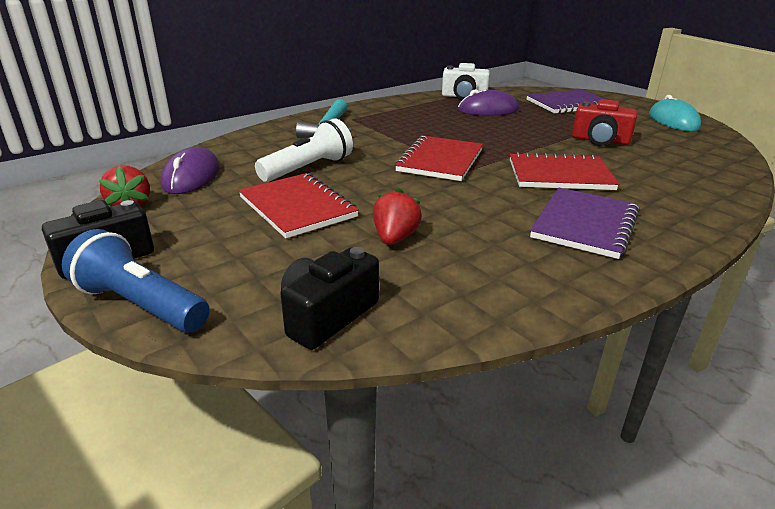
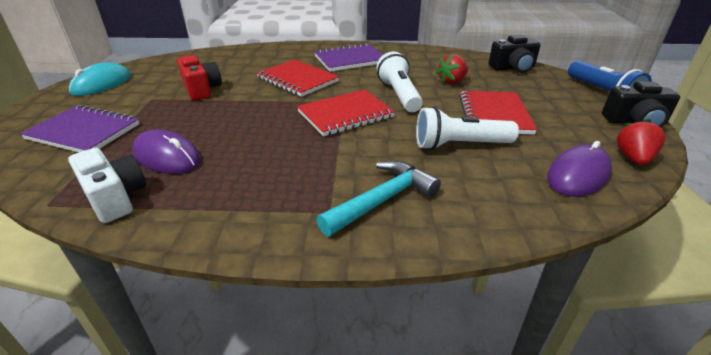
camera: 140 degrees left, 5 degrees up
none -> white flashlight [376,51,423,112]

